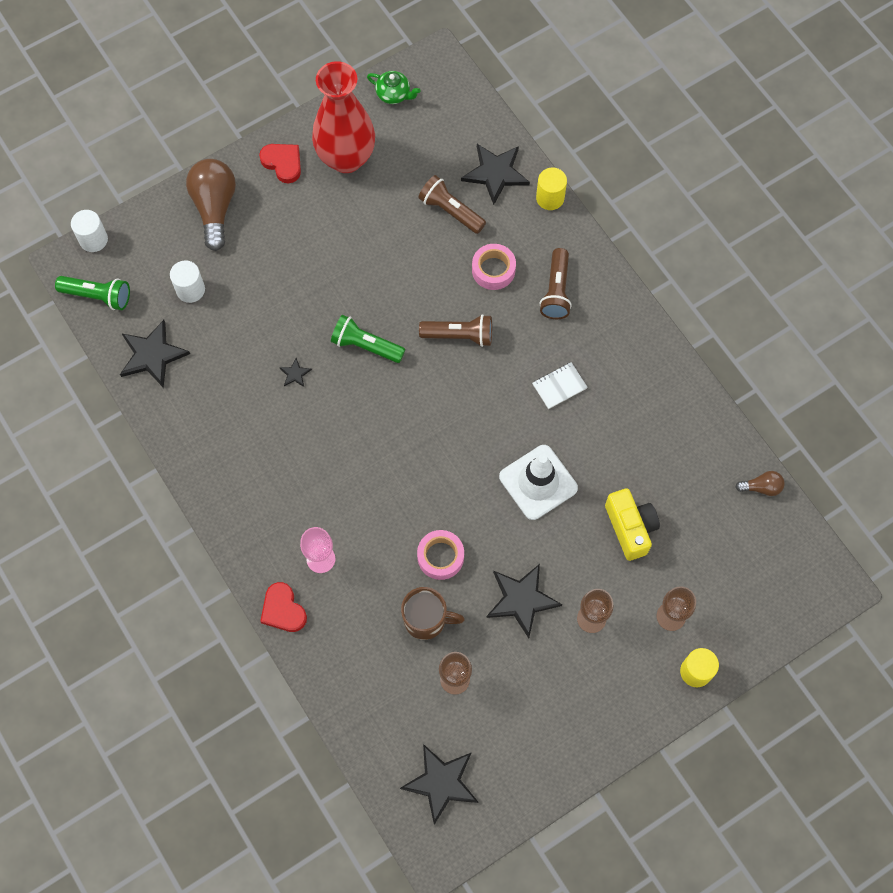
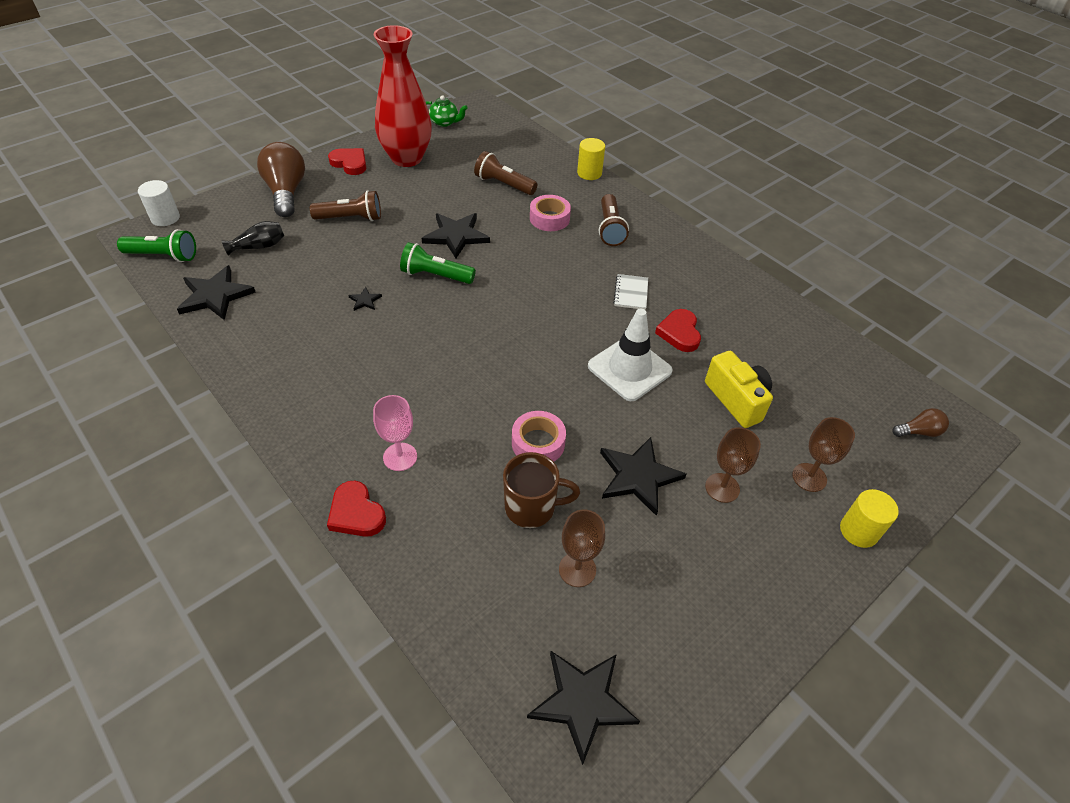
camera: 10 degrees left, 20 degrees down
white cylinder [170,260,205,303] -> black vase [221,221,284,256]
brown flashlight [419,314,492,347] -> brown flashlight moved to [310,190,381,221]
black star [461,144,530,205] -> black star moved to [422,213,490,258]
white notebook [533,362,588,409] -> white notebook turned 45 degrees counterclockwise [613,274,648,310]
brown light bulb [735,471,785,496] -> brown light bulb moved to [892,408,949,437]
none -> red heart [655,309,701,352]

